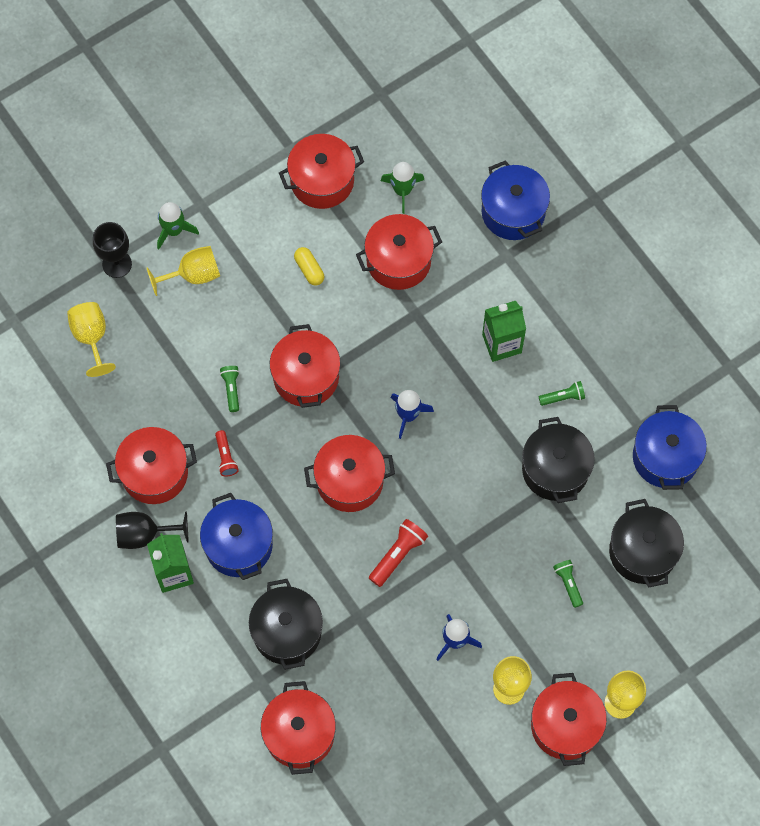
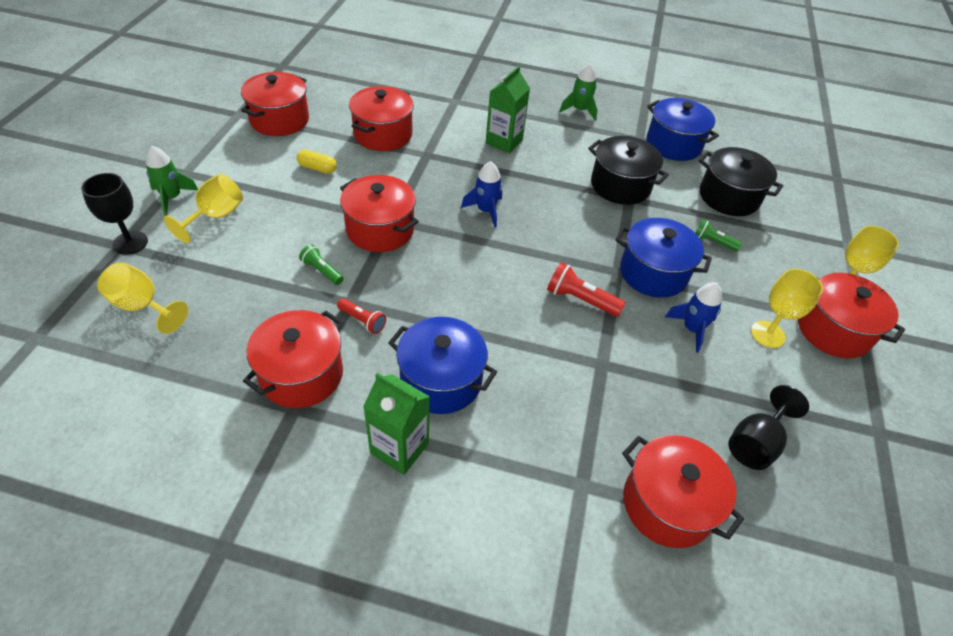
camera: 45 degrees left, 20 degrees down
black goblet [116,511,189,549] -> black goblet moved to [728,385,809,470]
black pot [249,579,323,670] -> none
red pot [304,435,395,512] -> none
red flashlight [369,519,428,587] -> red flashlight turned 60 degrees counterclockwise [547,263,625,317]
green rocket [381,162,424,214] -> green rocket moved to [559,63,597,121]
blue pot [481,160,550,240] -> blue pot moved to [615,218,712,298]
green flashlight [539,381,585,406] -> none

